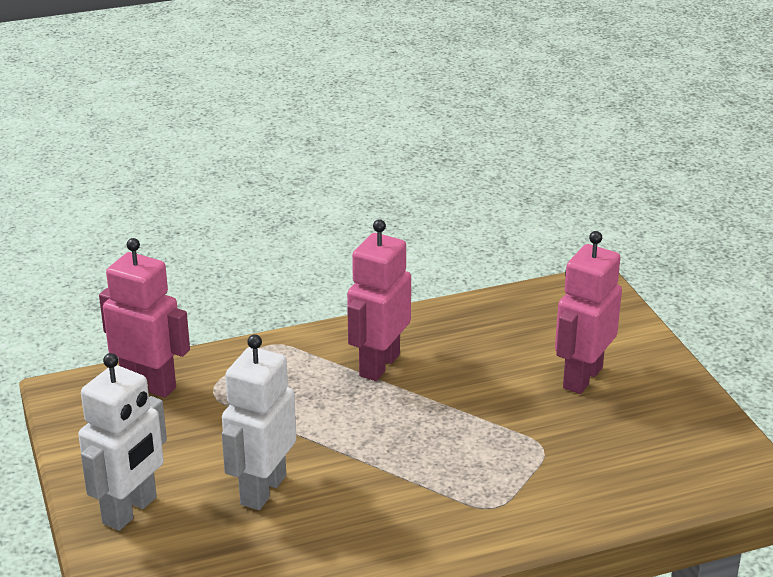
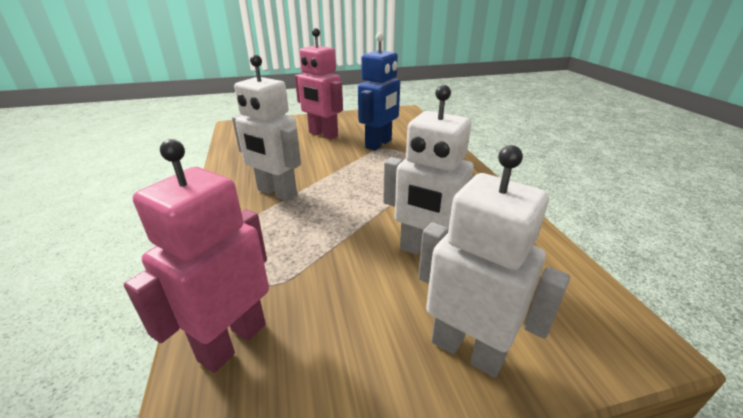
camera: 85 degrees left, 0 degrees up
pink robot [347,219,411,381] -> white robot [232,55,301,201]
none -> blue robot [358,32,400,151]

